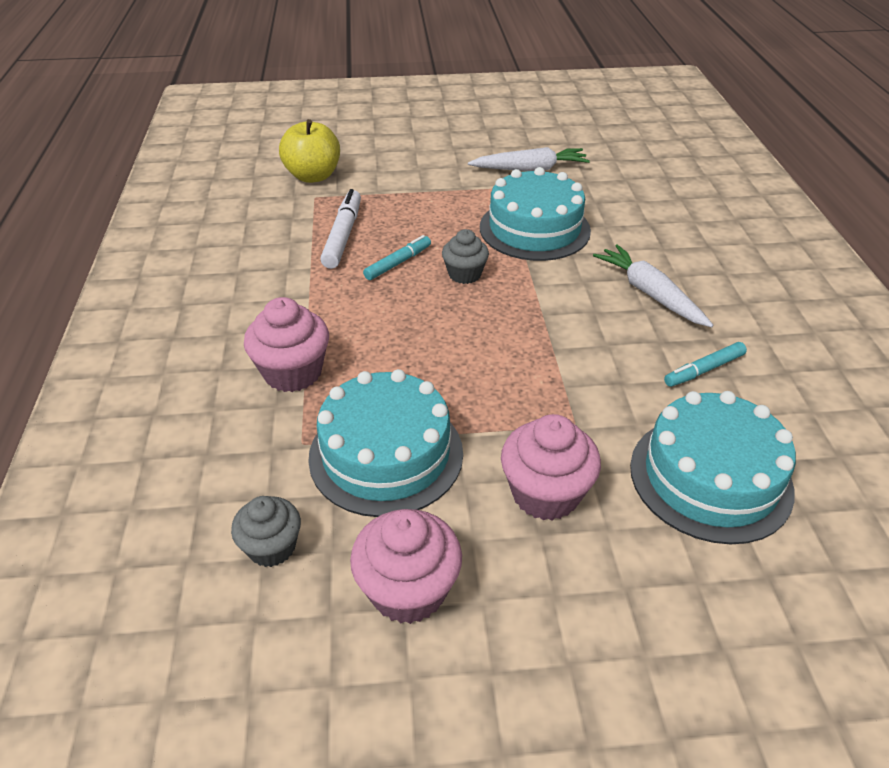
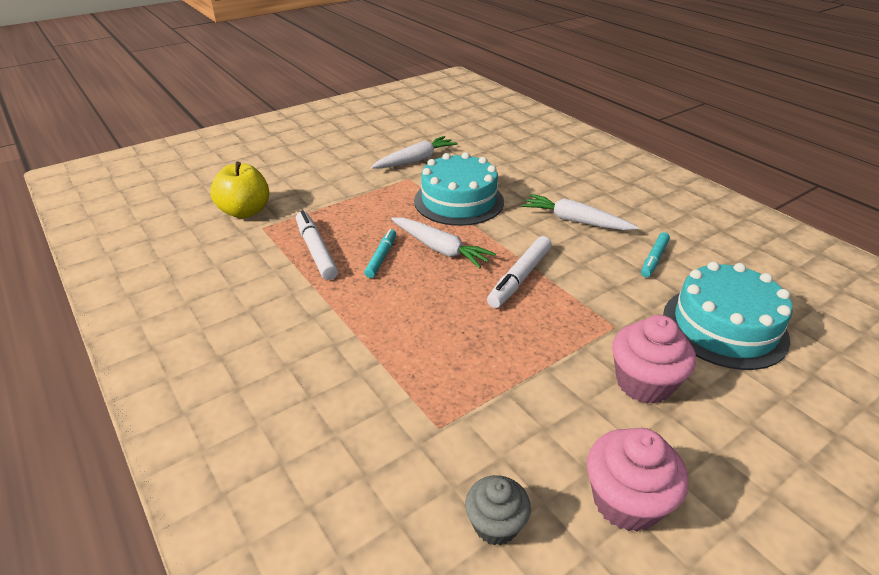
camera: 30 degrees left, 5 degrees down
pink cupcake [244,297,329,392] -> none
turquoise cake [308,369,463,517] -> none
grey cupcake [442,229,489,284] -> white carrot [391,217,496,269]
none -> white marker [487,236,552,308]

